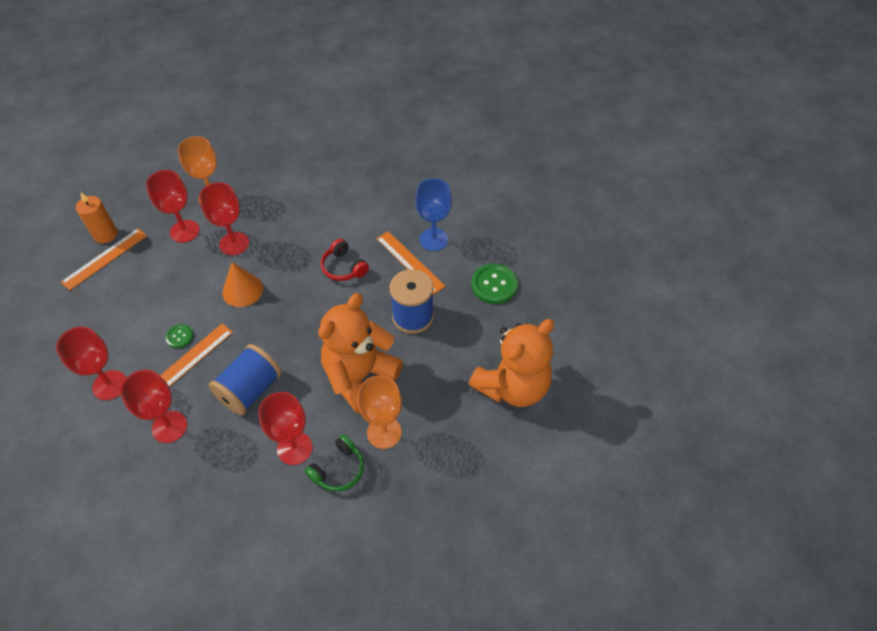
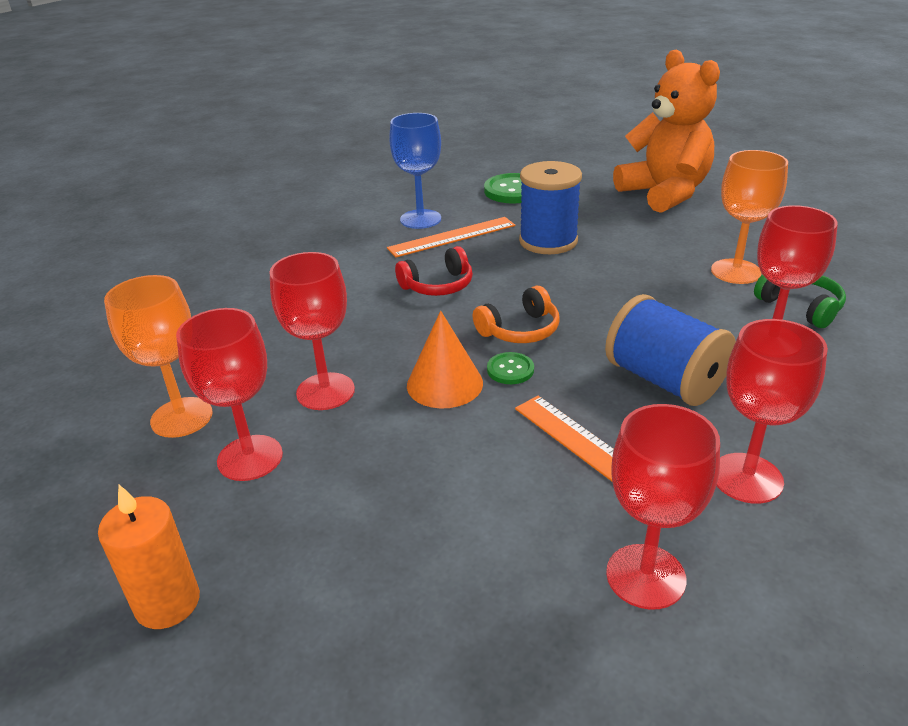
camera: 75 degrees left, 20 degrees down
orange ruler [61,228,147,291] -> none
green button [165,324,193,348] -> green button moved to [487,352,534,384]
orange teddy bear [318,293,403,414] -> none
none -> orange headphones [473,286,559,343]

